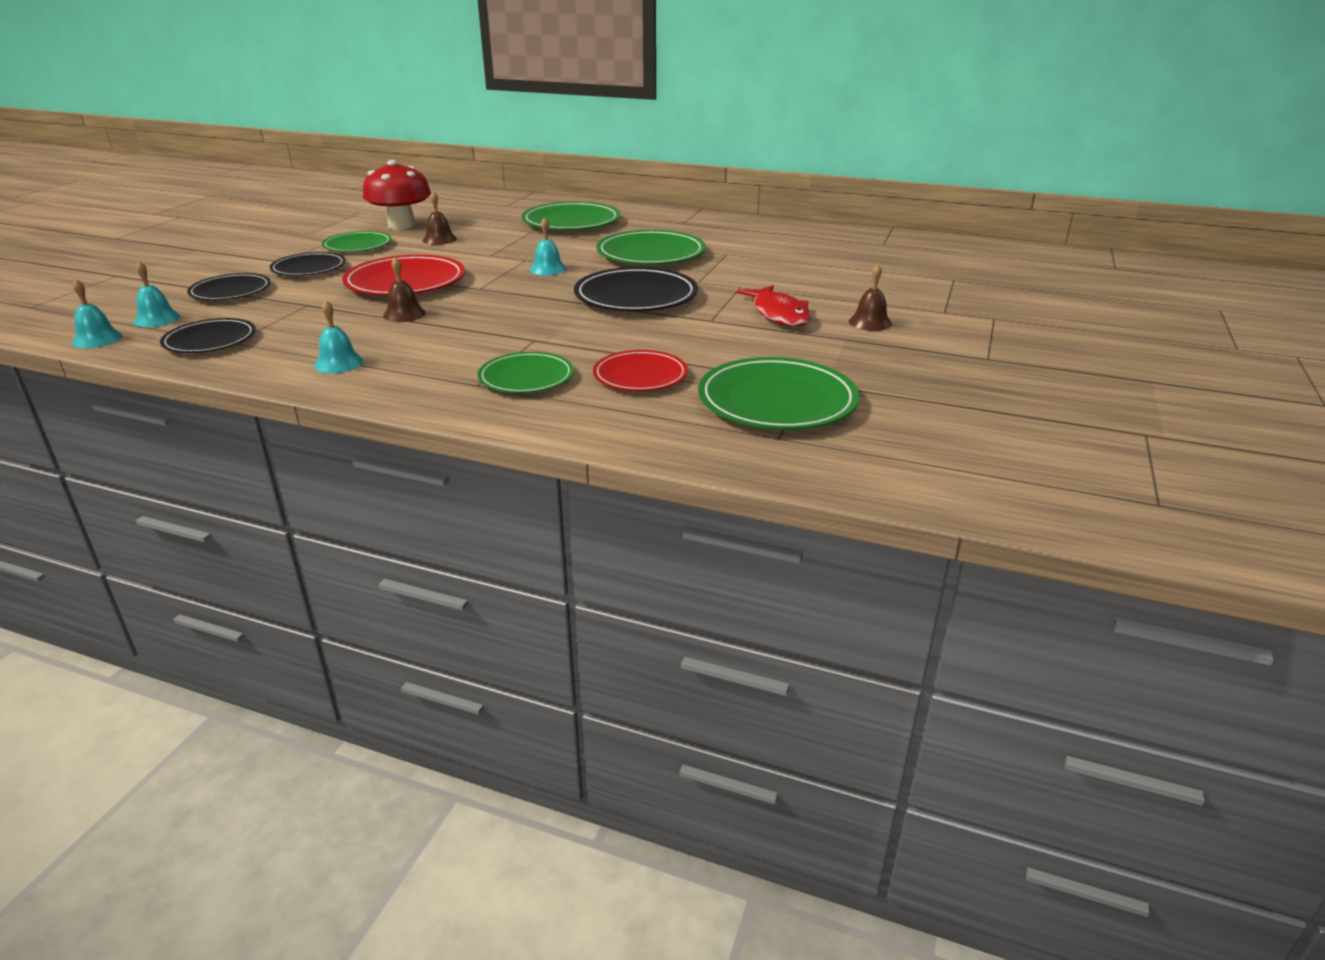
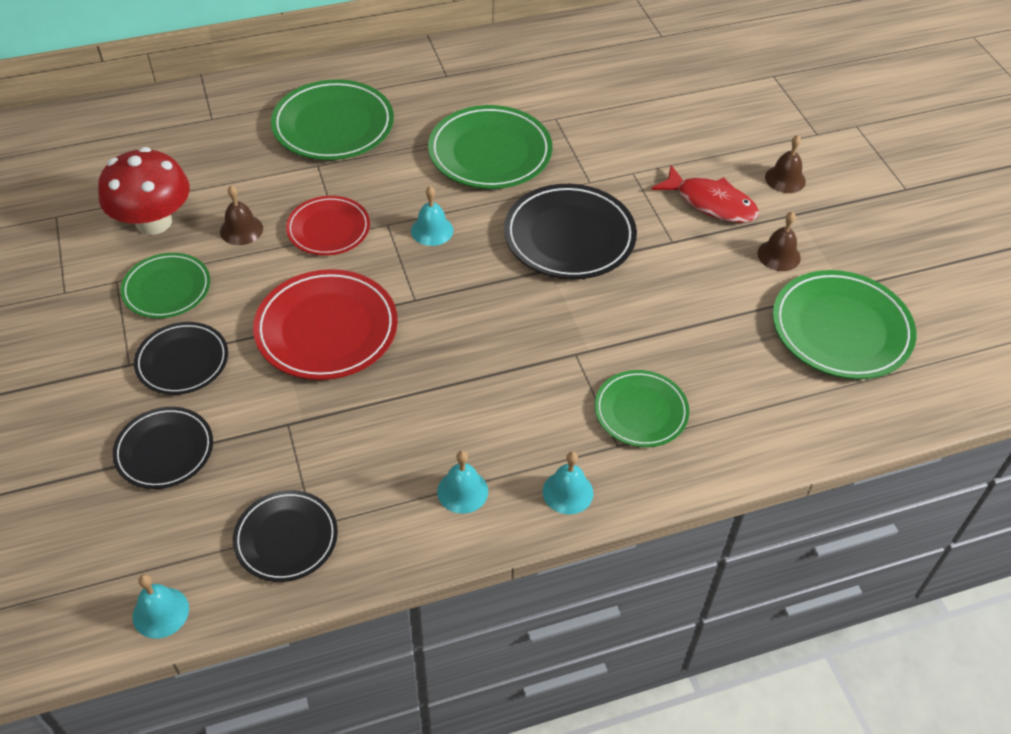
camera: 40 degrees left, 20 degrees up
turquoise bell [134,261,181,327] -> turquoise bell moved to [543,452,593,514]
brown bell [383,257,426,322] -> brown bell moved to [758,211,801,271]
red plate [593,350,688,391] -> red plate moved to [286,196,370,256]

